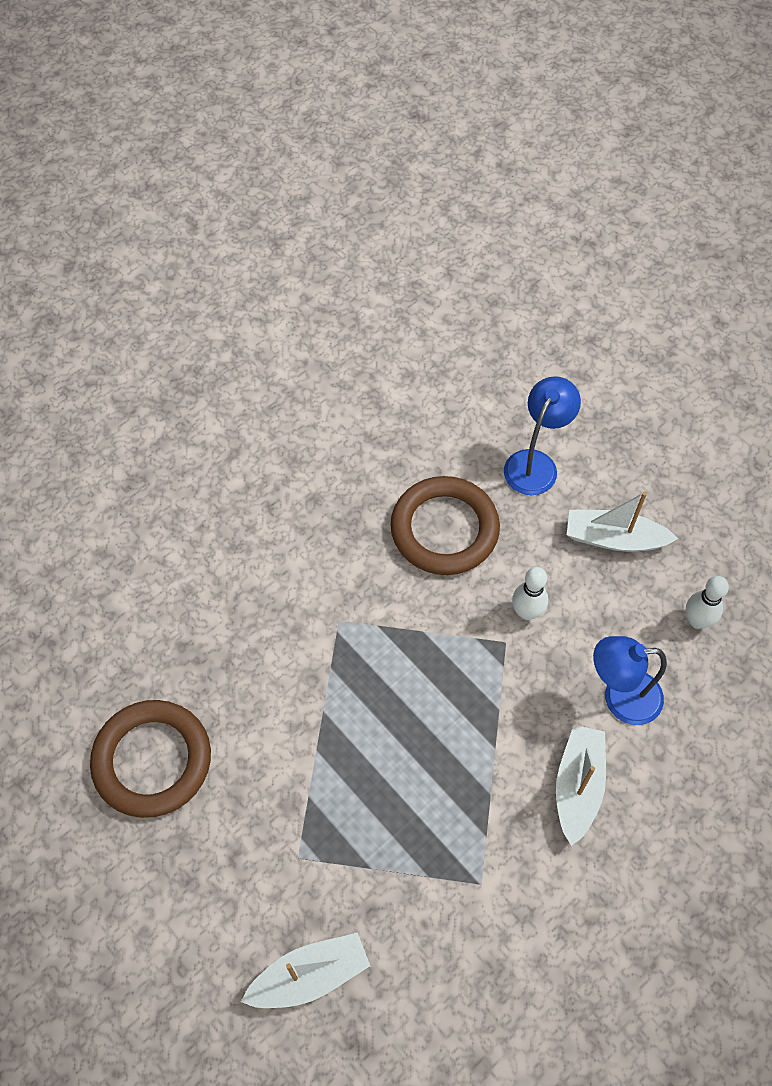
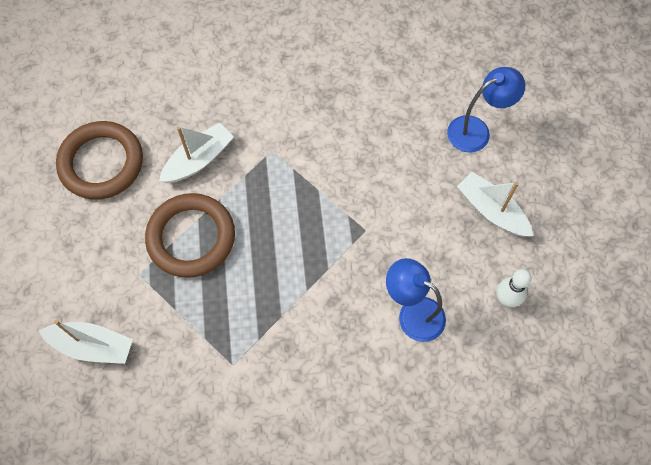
camera: 35 degrees right, 5 degrees up
brown ring [390,476,500,575] -> brown ring moved to [145,193,235,278]
white bowling pin [512,567,548,620] -> none
white boat [556,725,606,846] -> white boat moved to [159,122,234,183]

